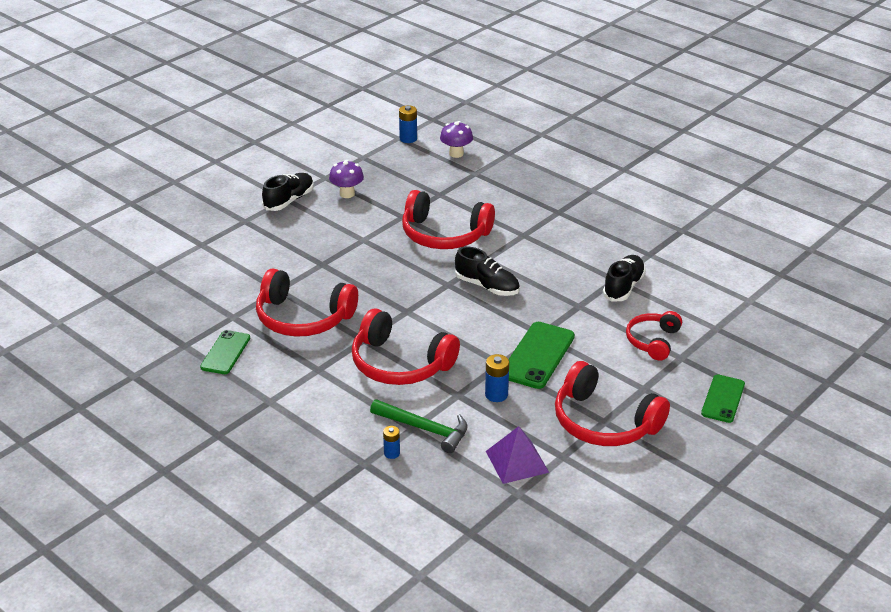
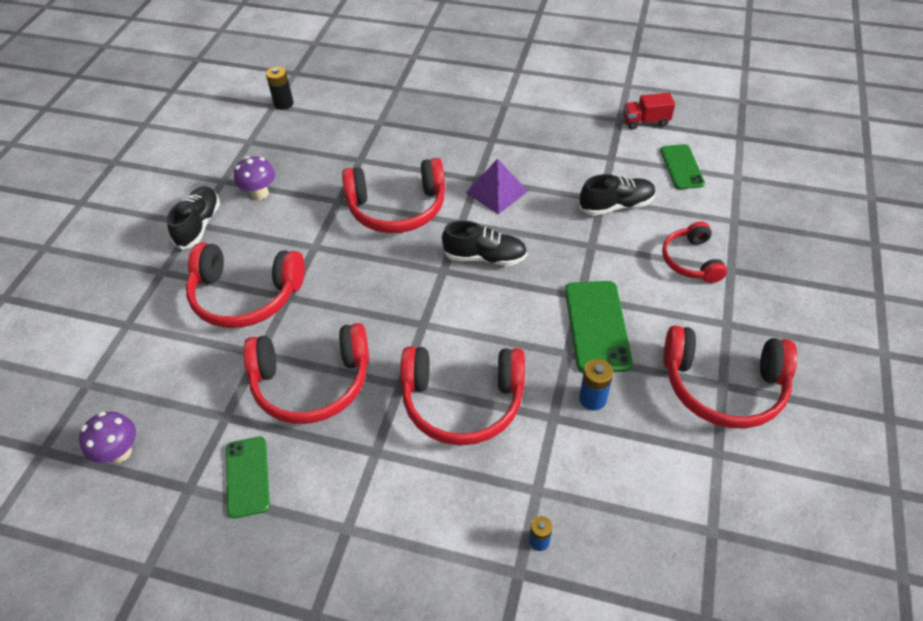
camera: 25 degrees left, 15 degrees up
green hammer [370,399,468,453] -> none
blue battery [399,105,417,143] -> black battery [266,66,293,110]
purple mushroom [440,121,473,158] -> purple mushroom moved to [79,411,136,463]
purple pyramid [486,426,549,484] -> purple pyramid moved to [466,159,528,214]
black shoe [603,255,646,302] -> black shoe turned 75 degrees clockwise [579,174,656,216]
green phone [701,375,745,423] -> green phone moved to [660,144,705,189]
none -> red headphones [186,243,305,328]
none -> red truck [623,93,675,130]

